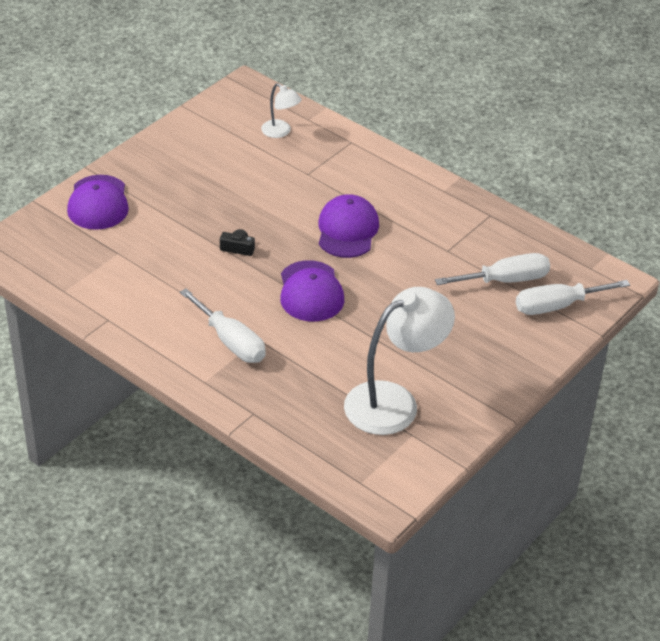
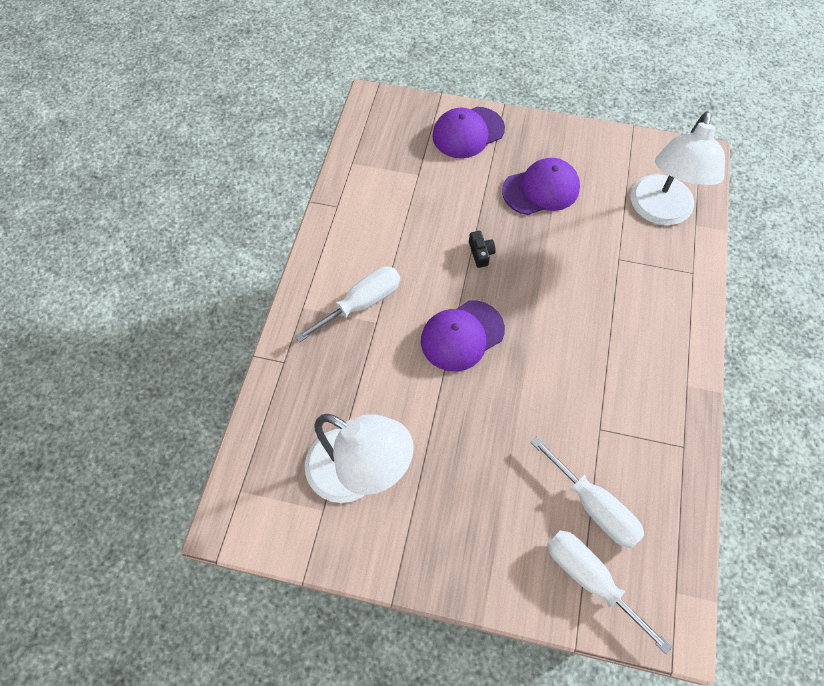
camera: 65 degrees right, 20 degrees up
white screwdriver [180,288,266,363] -> white screwdriver turned 150 degrees counterclockwise [295,266,400,343]
white lamp [261,83,302,138] -> white lamp [631,111,725,226], size x2.06
purple cap [318,194,379,258] -> purple cap moved to [502,158,580,215]

